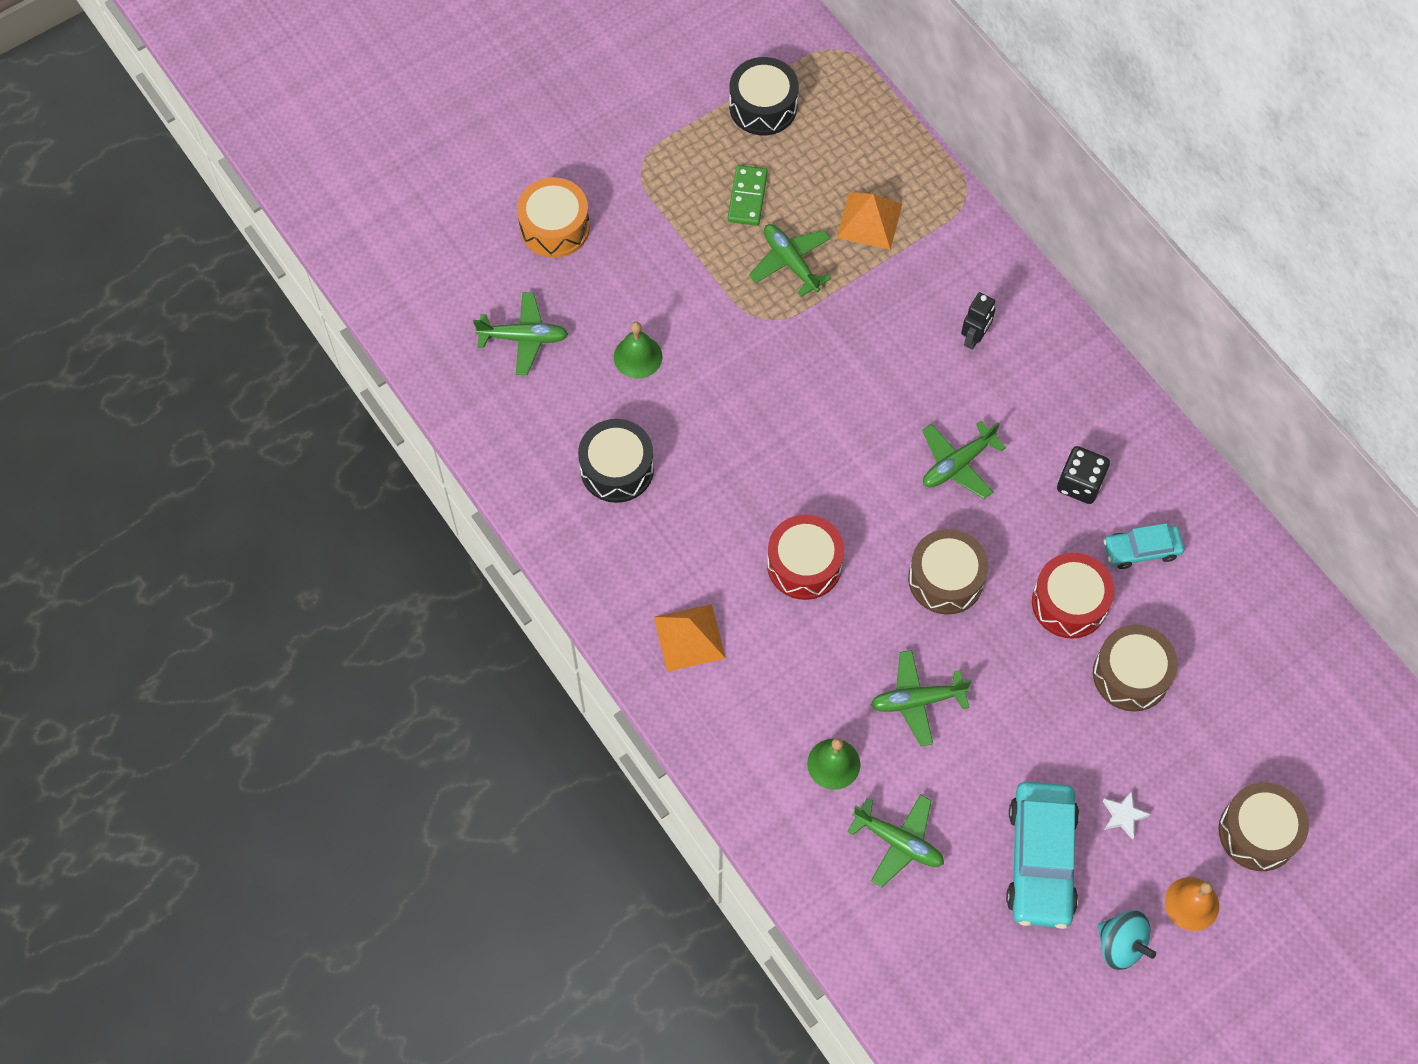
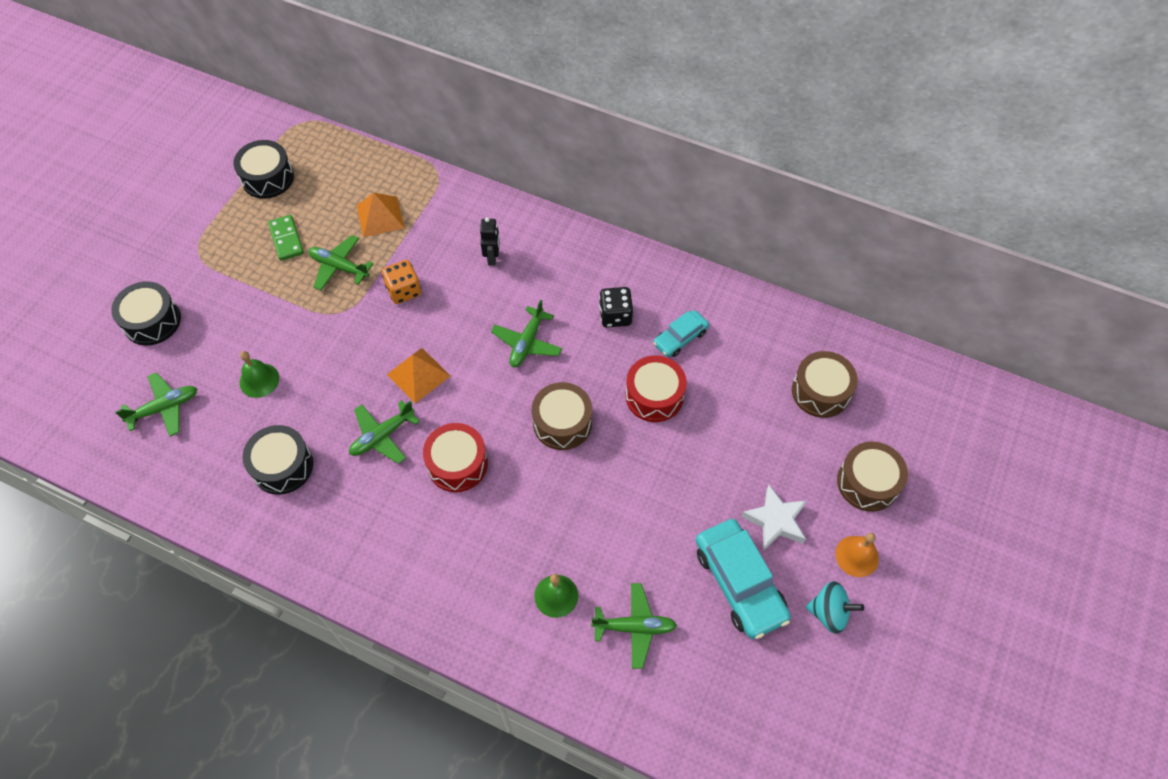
camera: 30 degrees left, 5 degrees down
orange drum [517,177,590,258] -> black drum [111,281,181,345]
orange pyramid [654,604,726,672] -> orange pyramid moved to [387,348,450,404]
green plane [871,650,971,746] -> green plane moved to [349,400,420,464]
brown drum [1093,625,1178,712] -> brown drum moved to [792,351,858,418]
white star [1103,791,1150,840] -> white star [741,485,807,550], size x1.74
none -> orange dice [382,260,421,304]

